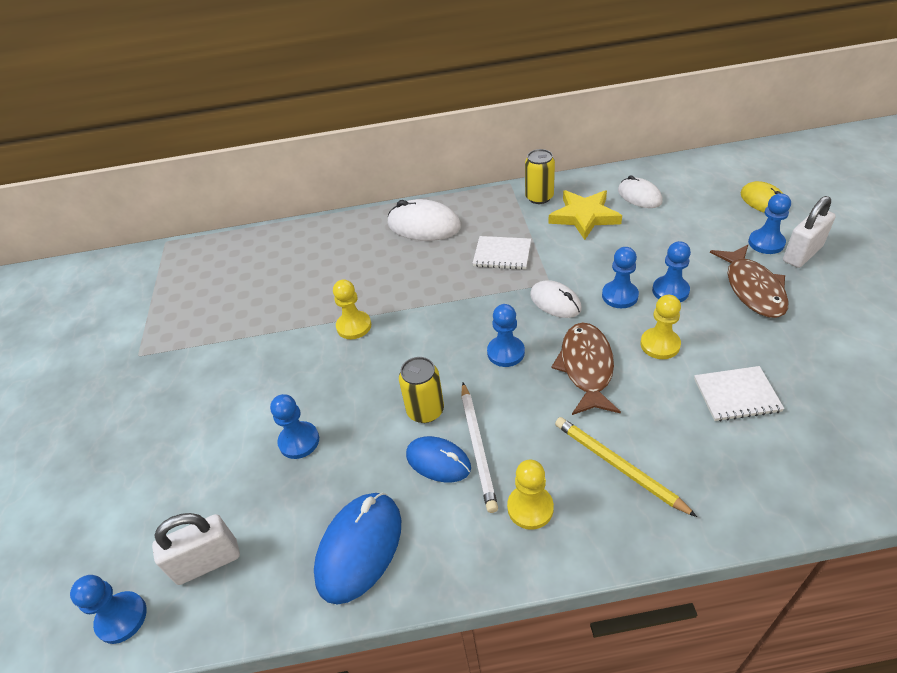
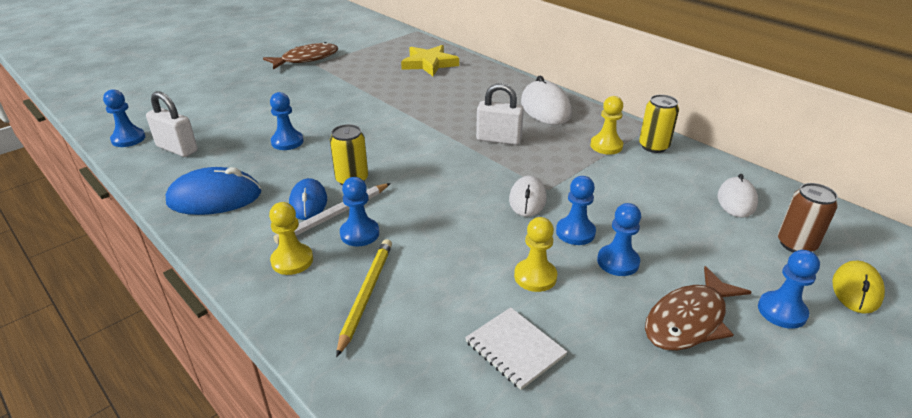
camera: 50 degrees right, 10 degrees down
yellow pawn [333,279,371,339] -> yellow pawn moved to [590,96,623,154]
white notebook [472,236,531,270] -> none
blue pawn [487,304,525,367] -> blue pawn moved to [340,177,379,246]
yellow star [548,190,622,240] -> yellow star moved to [401,45,459,76]
brown fish [551,322,621,415] -> brown fish moved to [263,42,338,70]
white padlock [783,196,836,268] -> white padlock moved to [476,83,524,145]
none -> brown can [778,183,838,252]

